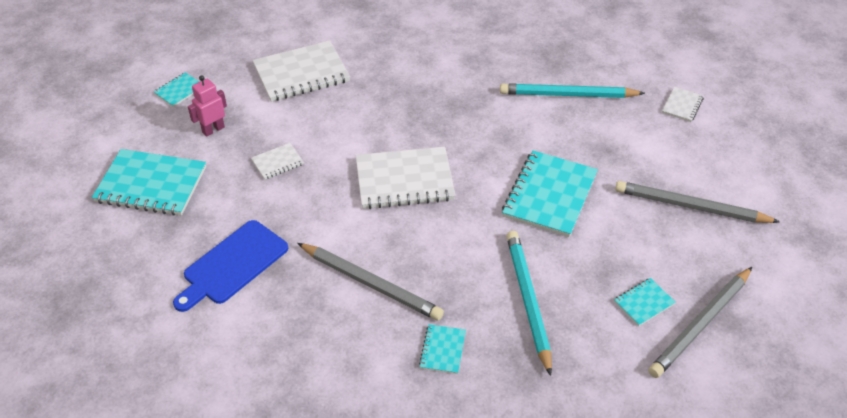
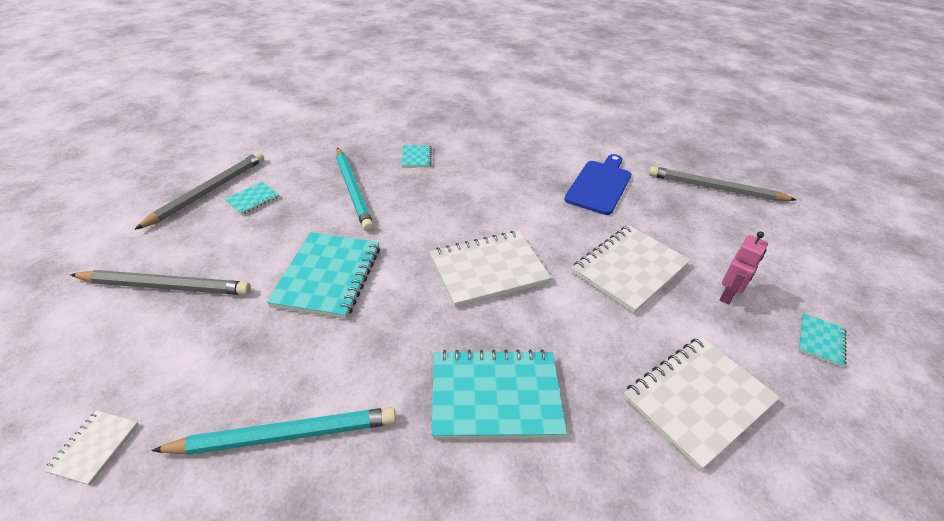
camera: 165 degrees right, 5 degrees down
turquoise notebook [92,149,206,216] -> turquoise notebook moved to [431,350,567,439]
white notebook [251,143,304,180] -> white notebook [572,225,691,314], size x2.09
grey pencil [297,243,444,321] -> grey pencil moved to [649,166,796,201]

